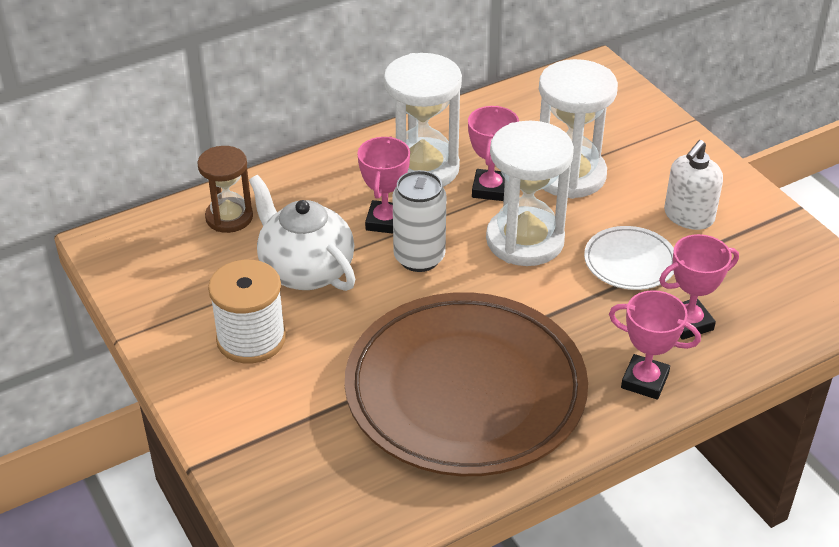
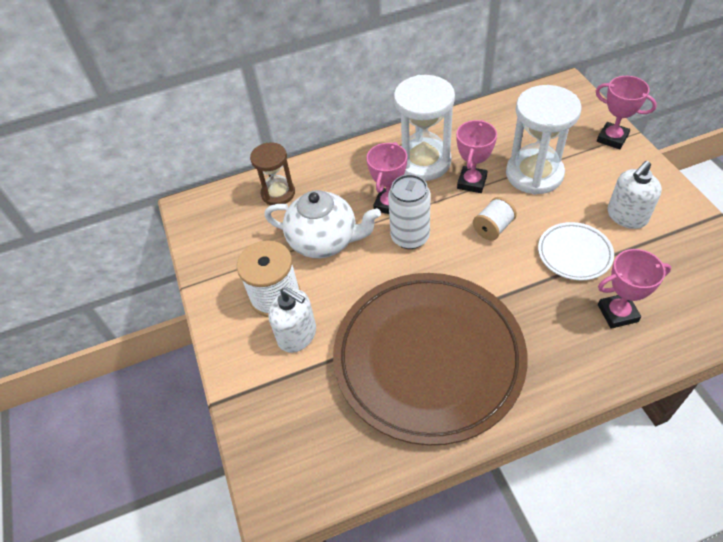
camera: 15 degrees right, 10 degrees up
white teapot [249,175,355,291] -> white teapot turned 135 degrees clockwise [264,190,381,258]
white hourglass [486,121,574,266] -> white spool [473,197,517,241]
pink trophy [609,290,701,400] -> pink trophy moved to [596,76,657,149]
none -> white soap dispenser [268,287,316,353]

